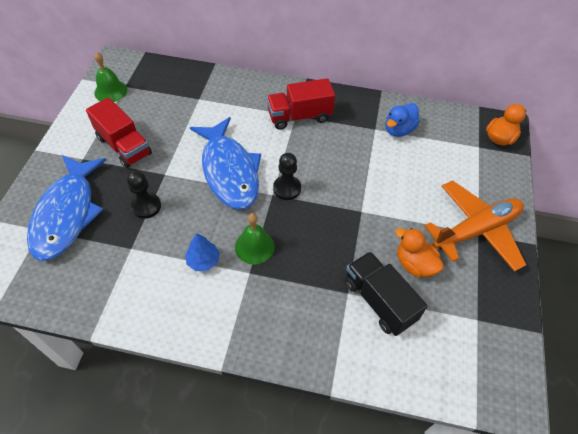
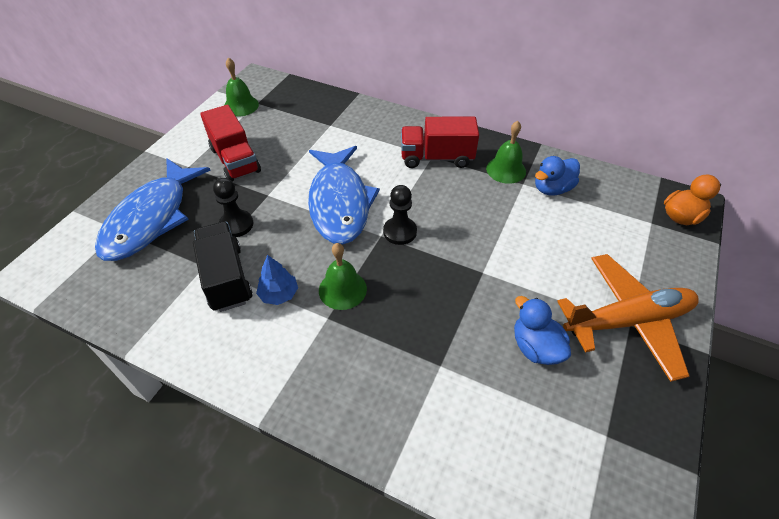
camera: 15 degrees right, 5 degrees down
black truck [345,251,427,336] -> black truck moved to [193,222,253,312]
orange duck [395,228,444,277] -> blue duck [514,296,571,365]
none -> green bell [486,121,526,184]

